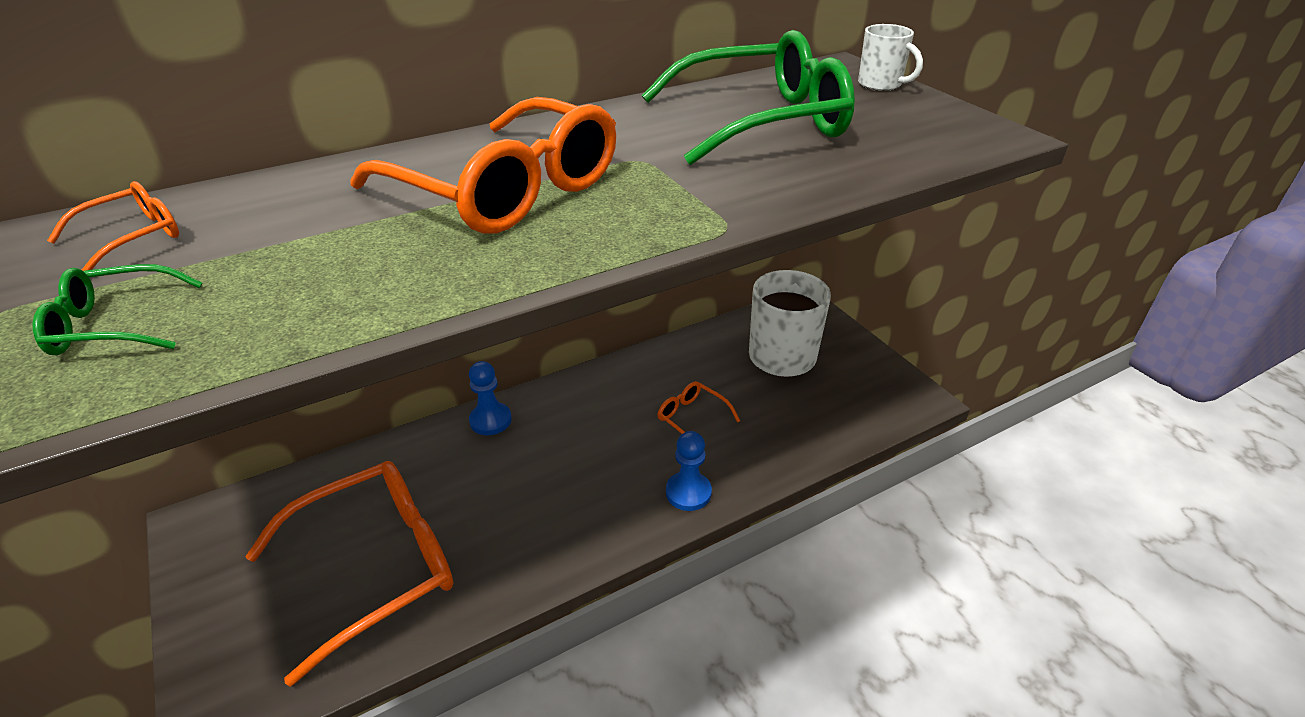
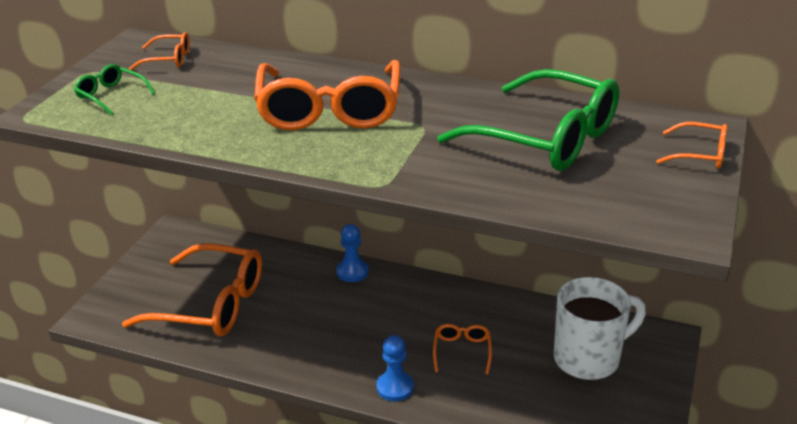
camera: 50 degrees right, 5 degrees down
white mug [858,24,923,91] -> orange glasses [656,122,727,169]

